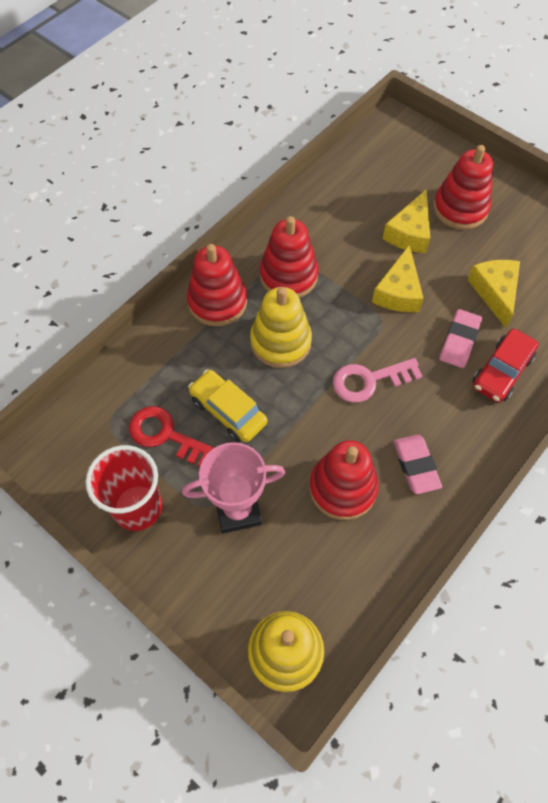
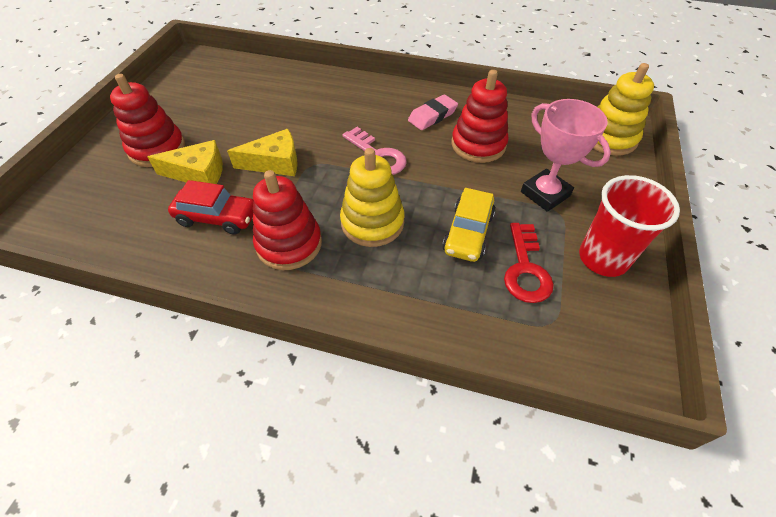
camera: 115 degrees left, 10 degrees down
red stacking toy [187,244,247,326] -> none
pink eraser [440,309,482,368] -> none
yellow cheese [467,260,520,328] -> none
red car [472,329,538,403] -> red car moved to [168,180,254,235]

